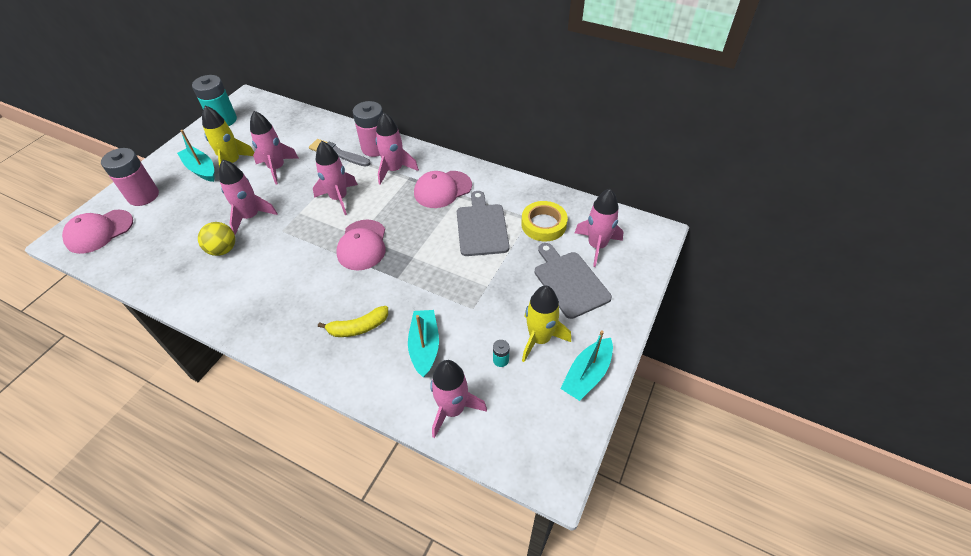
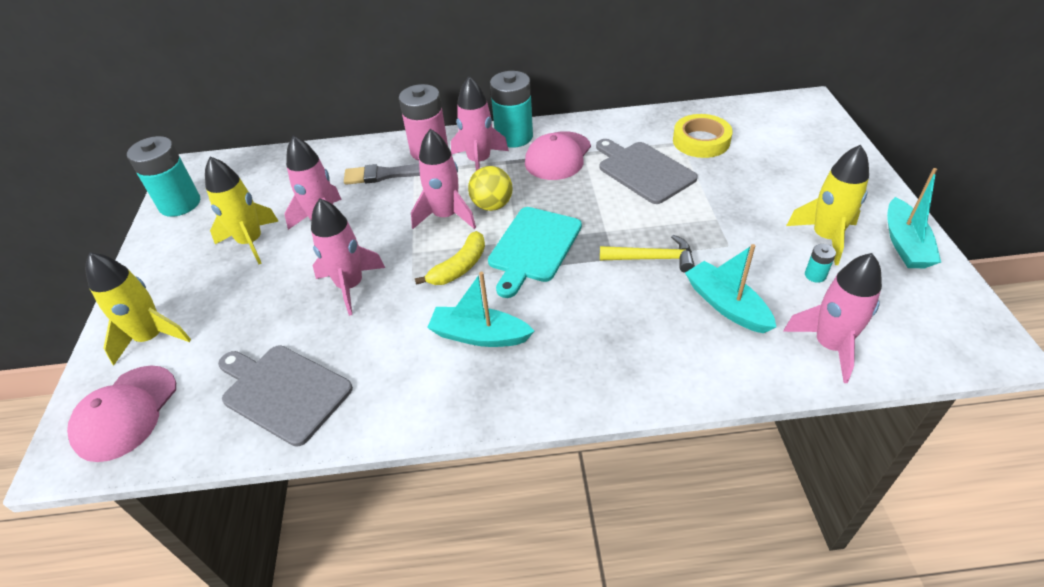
camera: 30 degrees left, 5 degrees down
pink battery [101,148,159,206] -> yellow rocket [85,252,191,365]
turquoise boat [177,130,214,182] -> turquoise boat moved to [427,272,535,347]
yellow ball [198,222,235,256] -> yellow ball moved to [468,166,512,211]
yellow banana [318,306,388,337] -> yellow banana moved to [415,231,485,285]
pink cap [336,220,386,271] -> turquoise cutting board [488,207,582,298]
grey cutting board [535,243,612,319] -> grey cutting board moved to [218,345,353,447]
pink rocket [575,189,624,267] -> none
none -> turquoise battery [490,71,533,148]
none -> yellow hammer [600,235,695,273]

